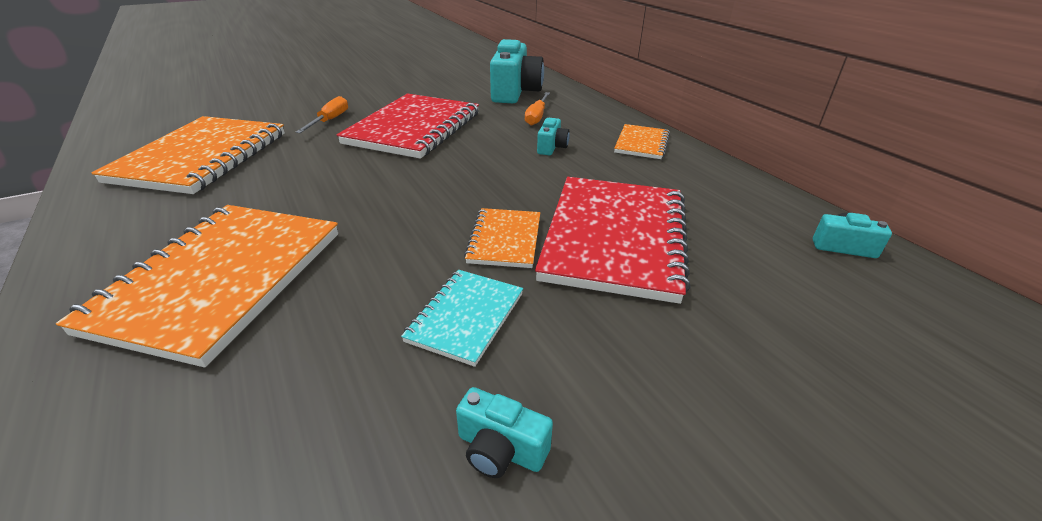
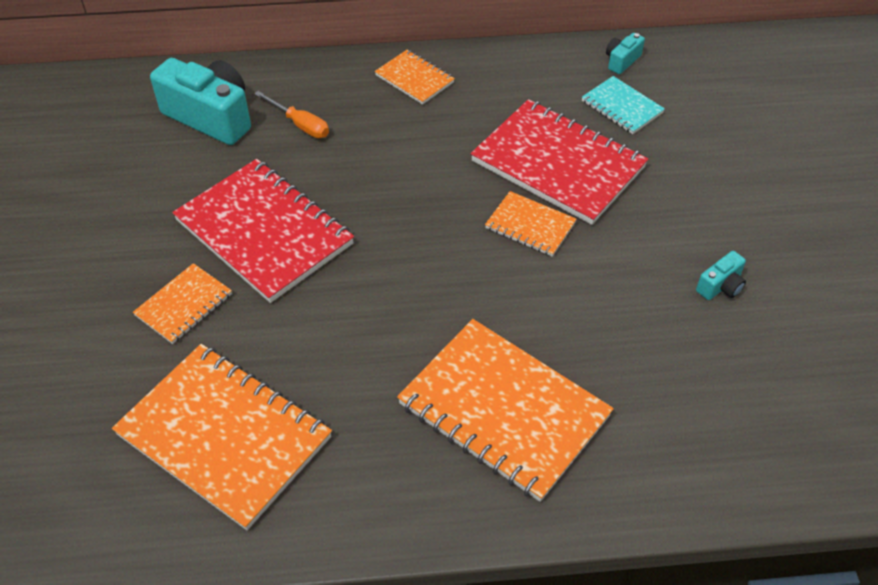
camera: 65 degrees left, 15 degrees up
orange screwdriver [296,96,348,133] -> orange notebook [133,263,232,344]
turquoise notebook [401,270,523,367] -> turquoise notebook moved to [582,76,665,134]
turquoise camera [537,118,570,155] -> none

